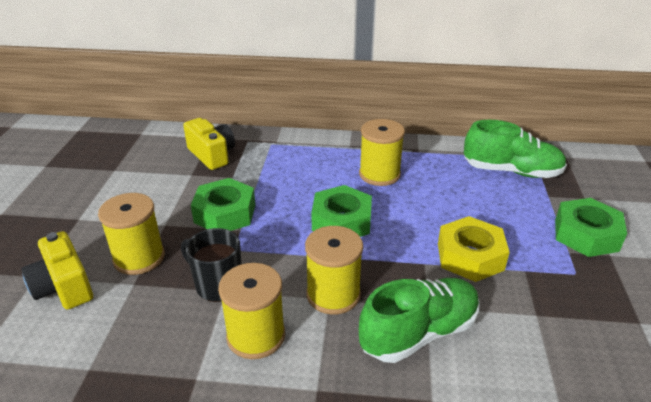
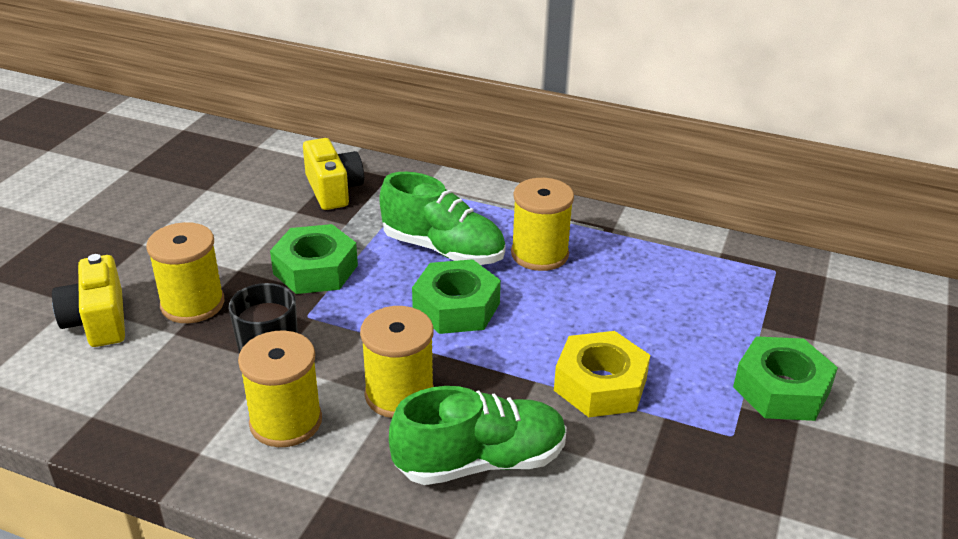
camera: 15 degrees right, 0 degrees up
green shoe [464,120,567,178] -> green shoe moved to [379,172,505,265]

